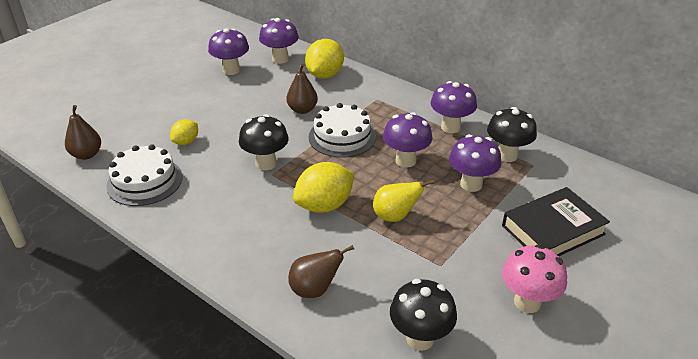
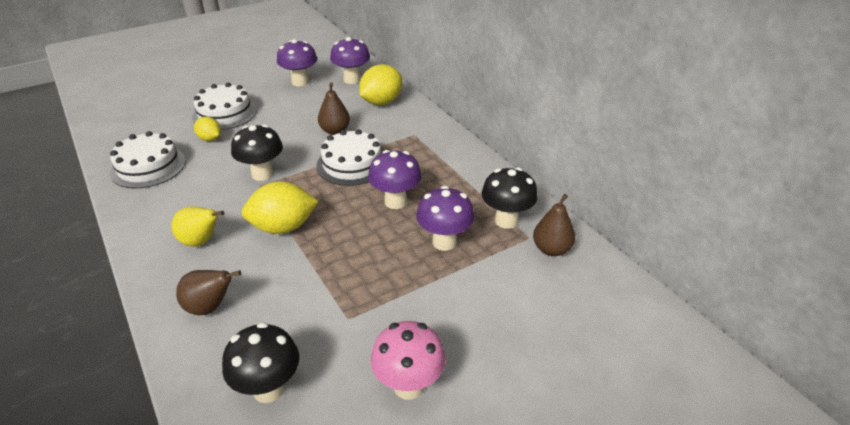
camera: 20 degrees right, 0 degrees up
brown pear [65,105,101,160] -> brown pear moved to [533,194,575,256]
yellow lemon [170,119,198,145] -> yellow lemon turned 75 degrees clockwise [194,117,221,141]
yellow pear [373,180,434,222] -> yellow pear moved to [171,206,224,247]
purple mushroom [431,81,477,133] -> none
black book [502,187,610,256] -> none
none -> white cake [192,83,257,130]

